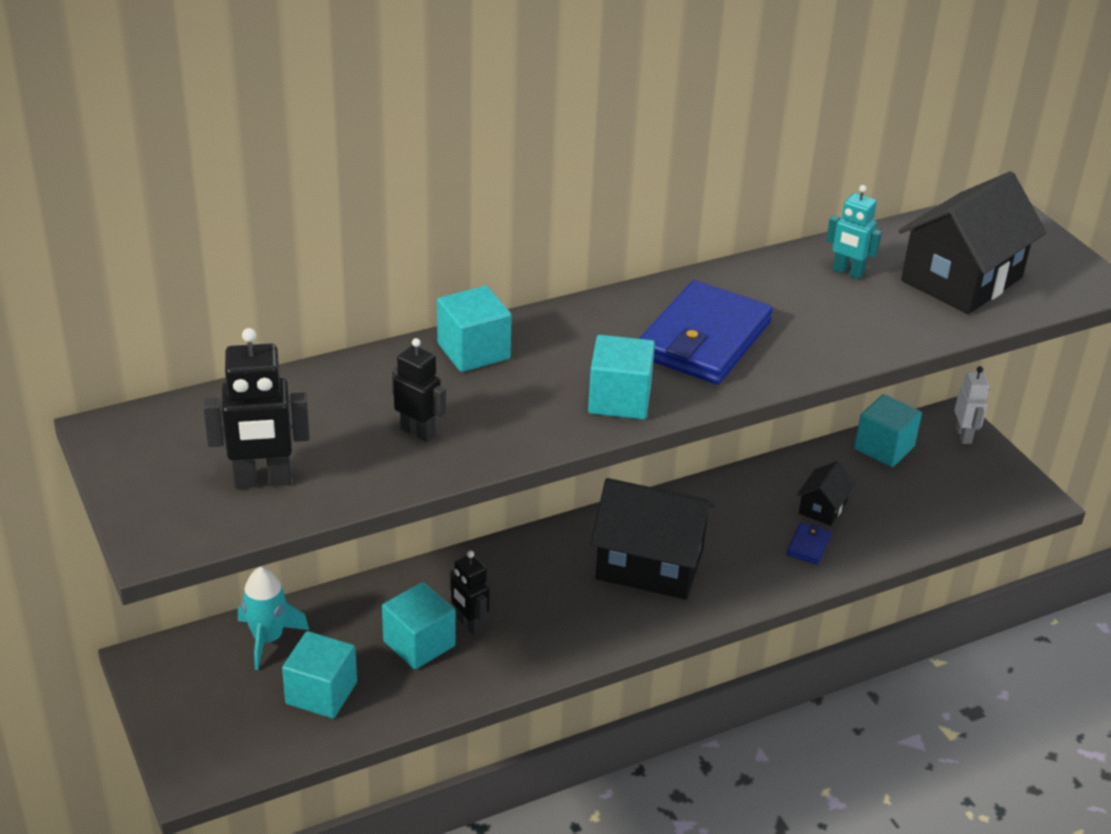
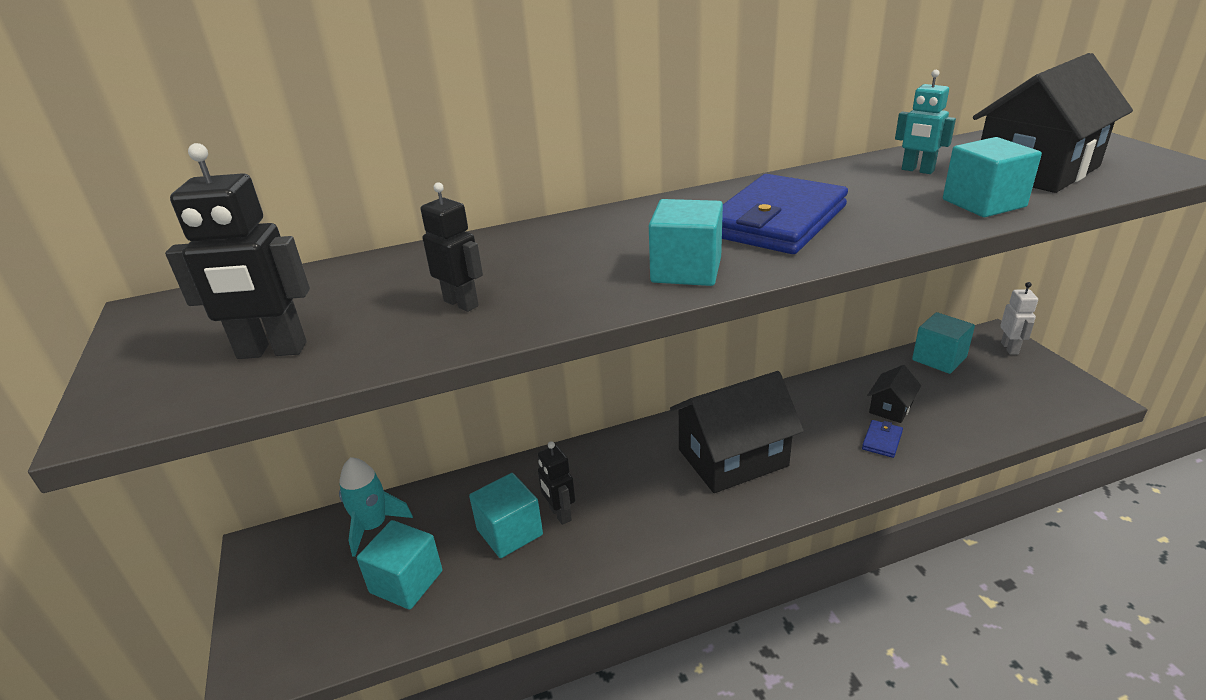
camera: 10 degrees right, 5 degrees down
turquoise cube [437,286,512,372] -> turquoise cube moved to [943,137,1042,217]
black house [590,478,716,600] -> black house turned 45 degrees counterclockwise [670,371,804,493]

